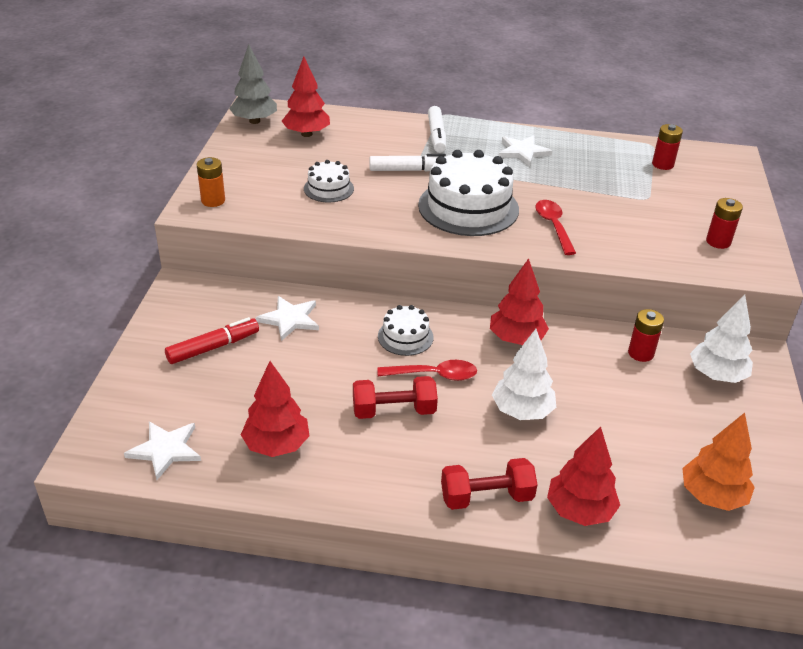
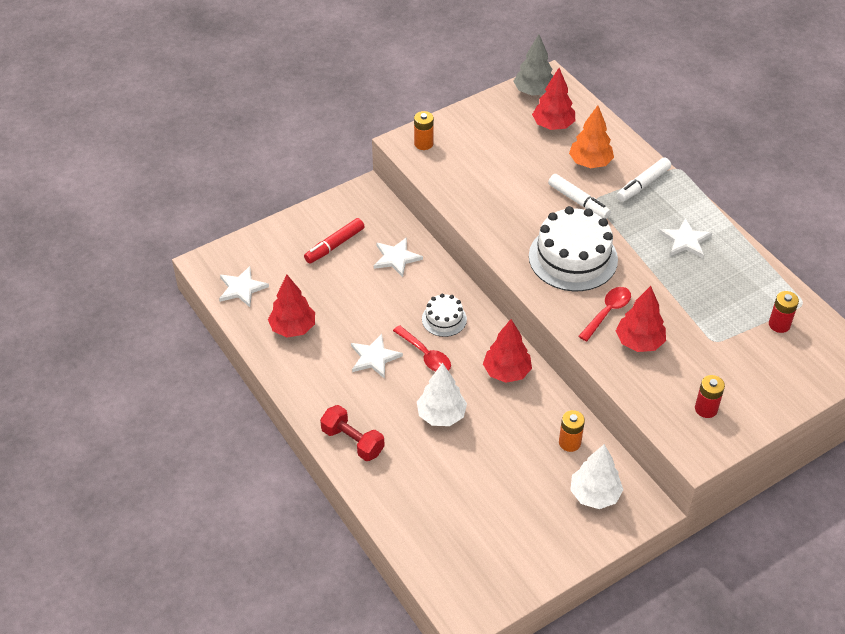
camera: 50 degrees right, 10 degrees up
red marker [165,317,259,364] -> red marker turned 120 degrees clockwise [304,218,364,264]
white cake [304,160,354,202] -> none
red dumbbell [353,376,438,419] -> white star [351,334,403,379]
red tree [547,426,620,526] -> red tree moved to [616,286,666,352]
red battery [628,309,664,362] -> orange battery [559,410,585,452]
orange tree [682,413,755,511] -> orange tree moved to [569,105,614,168]

